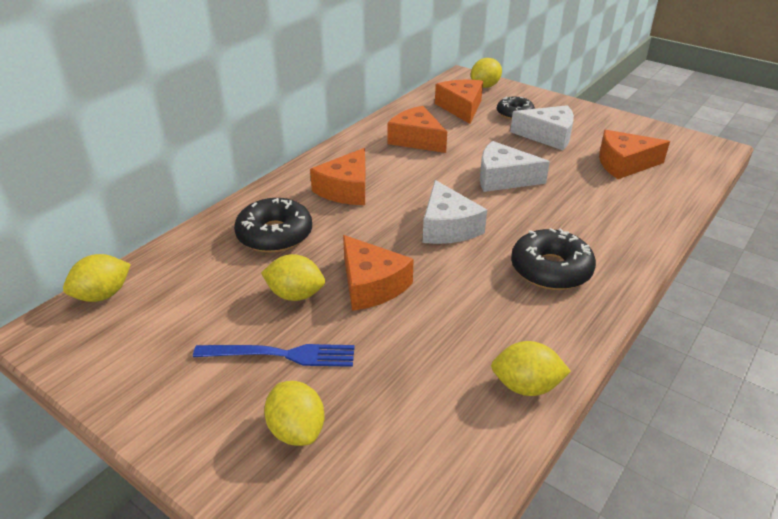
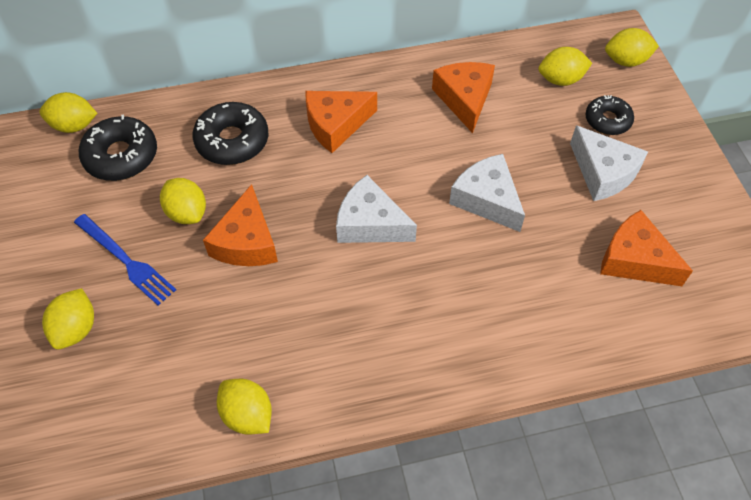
camera: 40 degrees right, 20 degrees up
white cheese [423,180,487,244] -> white cheese turned 90 degrees clockwise [336,175,417,243]
orange cheese [435,80,483,124] -> yellow lemon [539,47,592,86]
black donut [511,228,596,290] -> black donut moved to [79,114,157,181]

